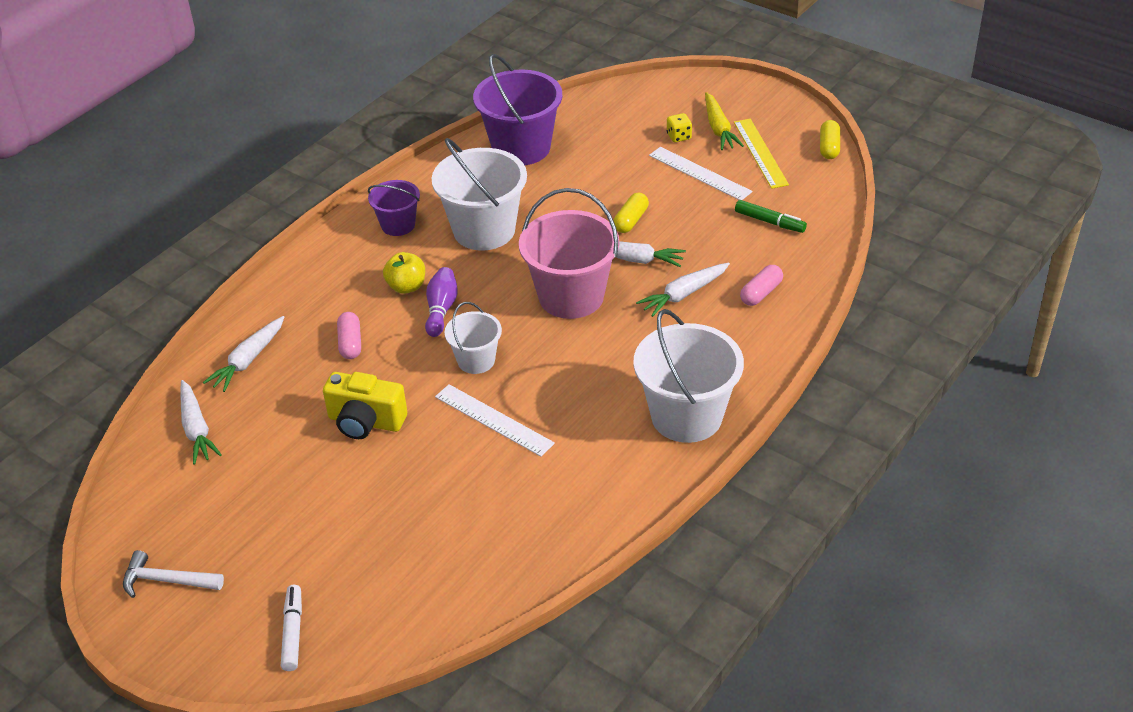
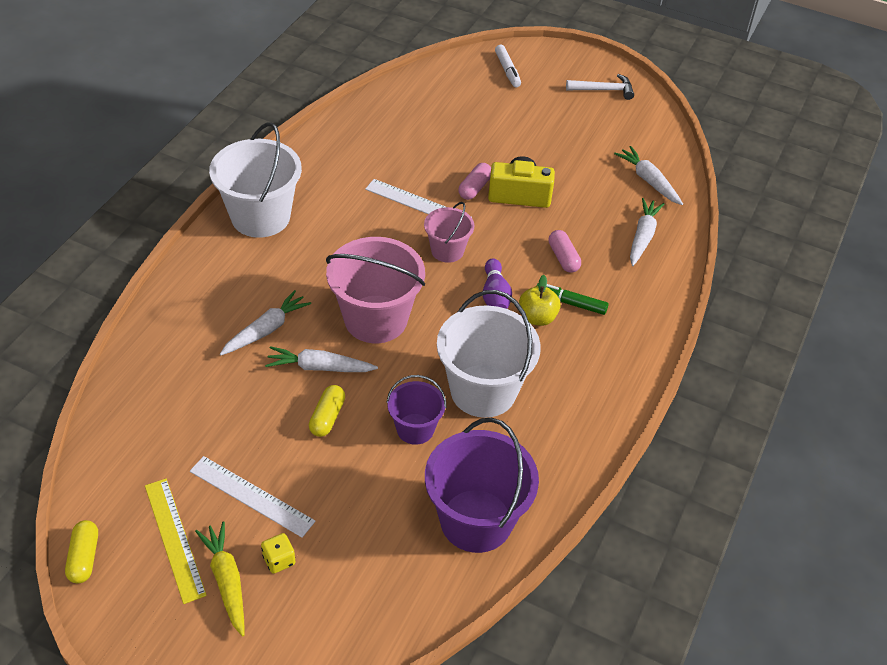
camera: 165 degrees right, 5 degrees up
purple bucket [368,180,420,236] -> purple bucket moved to [387,375,446,445]
white bucket [444,302,502,374] -> pink bucket [424,202,474,263]
green marker [735,200,807,233] -> green marker moved to [536,283,609,315]
pink capsule [740,265,783,306] -> pink capsule moved to [458,163,491,200]

